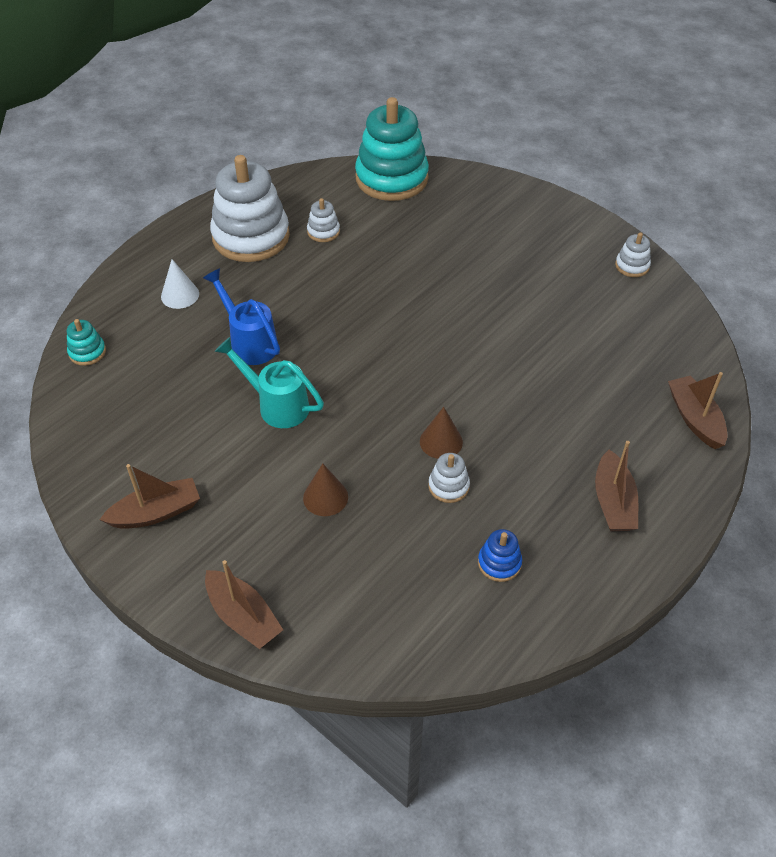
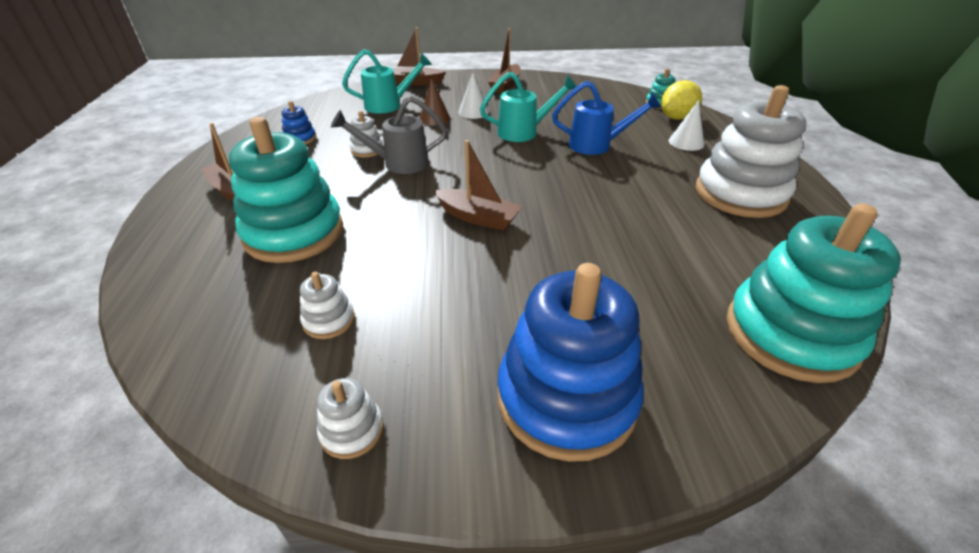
camera: 135 degrees right, 10 degrees down
white stacking toy [307,198,340,242] -> white stacking toy moved to [300,272,355,339]
brown cone [420,407,463,459] -> grey watering can [331,96,447,174]
brown boat [668,372,728,449] -> brown boat moved to [434,140,522,231]
none -> turquoise stacking toy [229,117,343,263]
none -> turquoise watering can [342,49,432,114]
none -> white cone [458,73,489,119]
none -> blue stacking toy [498,263,644,462]
none -> yellow lemon [661,80,702,120]

